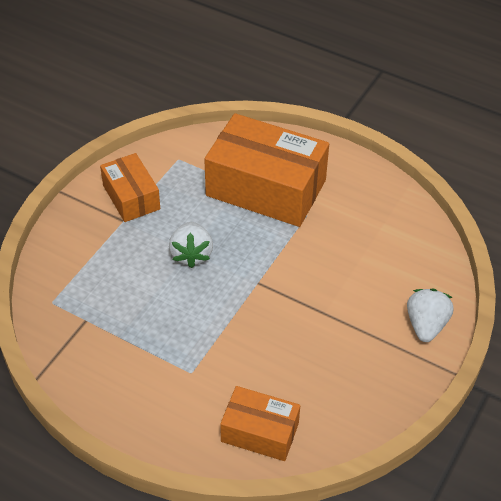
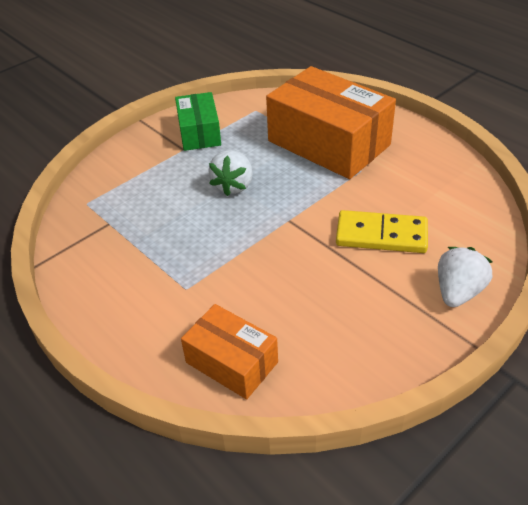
camera: 20 degrees right, 5 degrees down
orange box [100,153,160,222] -> green box [175,92,221,151]
none -> yellow domino [336,210,428,253]

